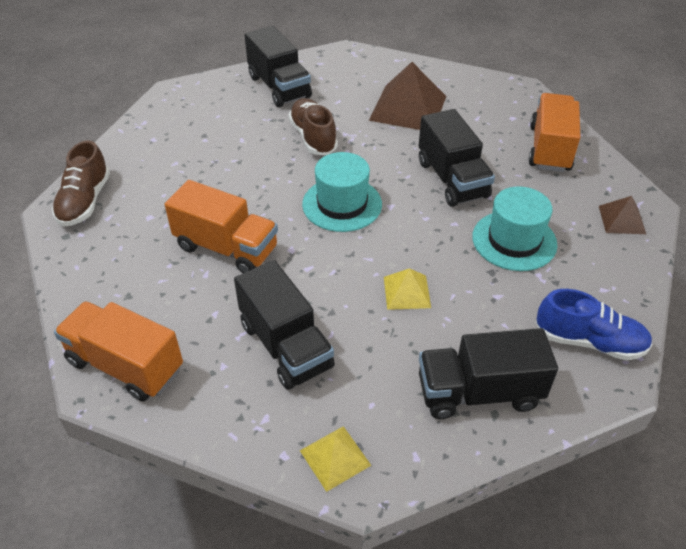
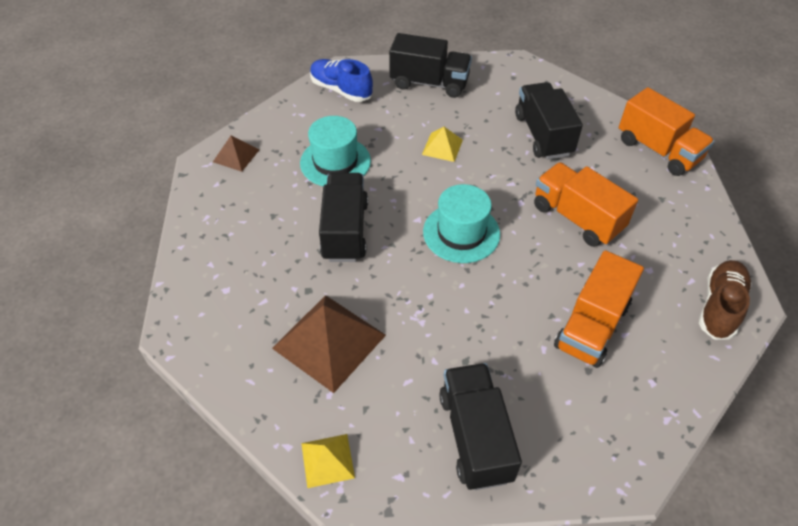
camera: 160 degrees left, 5 degrees up
brown shoe [289,98,338,155] -> none
yellow pyramid [300,426,371,492] -> yellow pyramid moved to [301,434,355,488]
orange truck [529,93,581,172] -> orange truck moved to [554,250,644,368]

